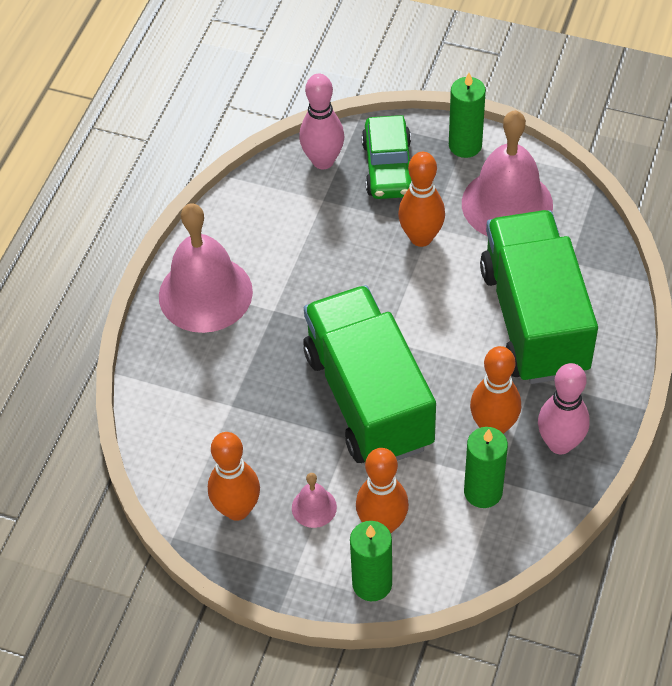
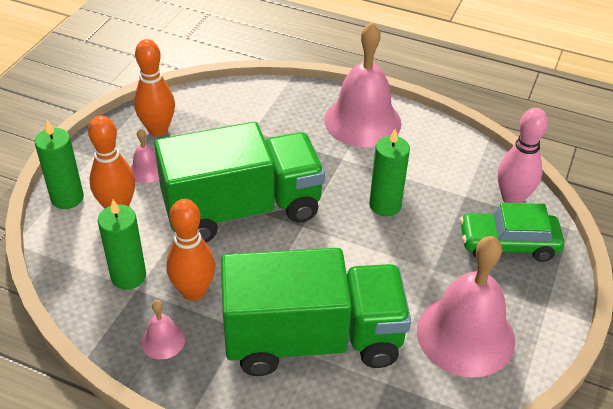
camera: 90 degrees right, 10 degrees down
orange bowling pin [398,152,445,247] -> none
green candle [449,73,486,158] -> green candle moved to [369,129,410,216]
pink bowling pin [538,363,590,454] -> pink bell [141,300,185,359]

